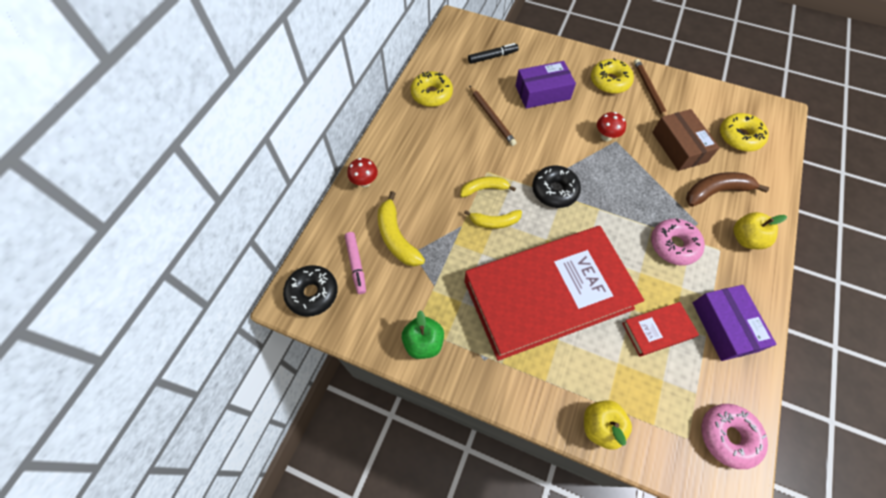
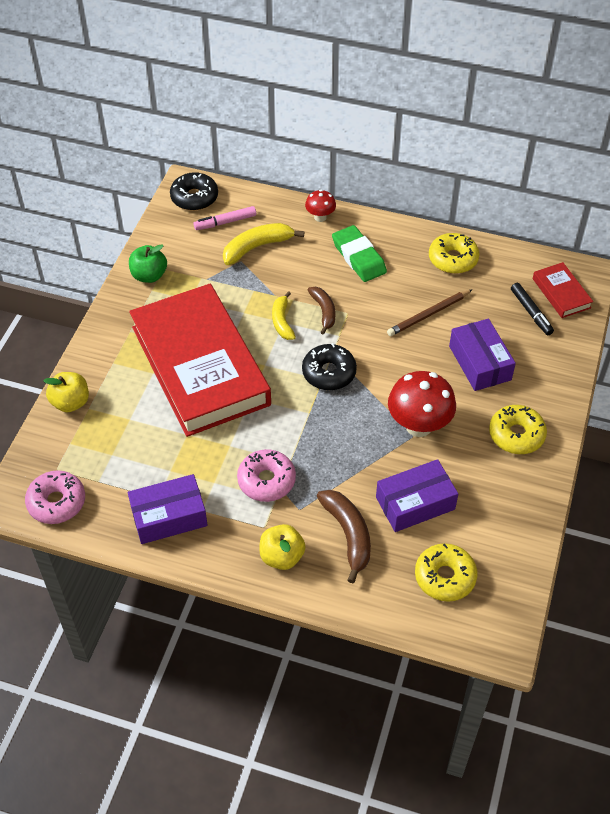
camera: 85 degrees right, 10 degrees down
yellow banana [460,176,516,197] -> brown banana [308,287,335,334]
red mushroom [597,112,626,141] -> red mushroom [388,371,456,437], size x1.88
red book [622,302,699,357] -> red book moved to [533,262,593,318]
brown pencil [634,59,667,117] -> none
brown box [652,109,720,171] -> purple box [376,459,458,532]
none -> green eraser [332,225,387,282]

